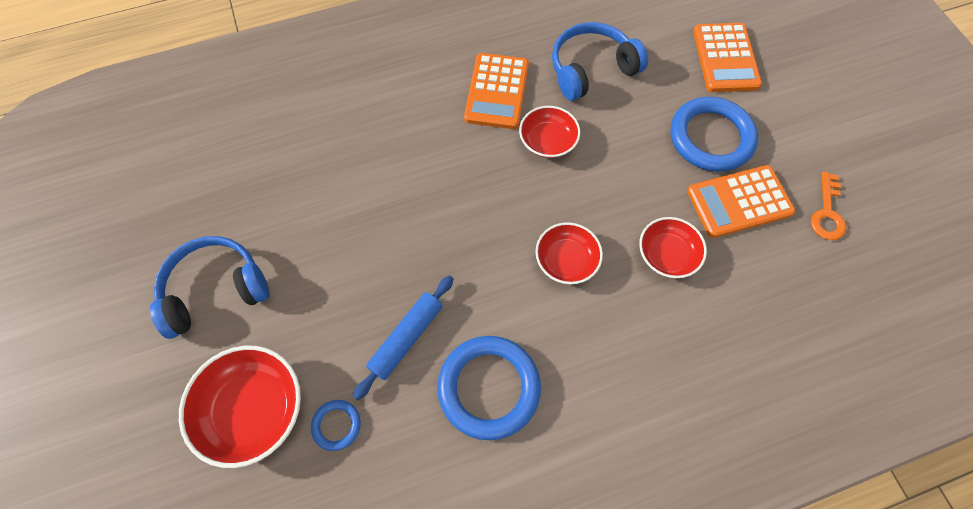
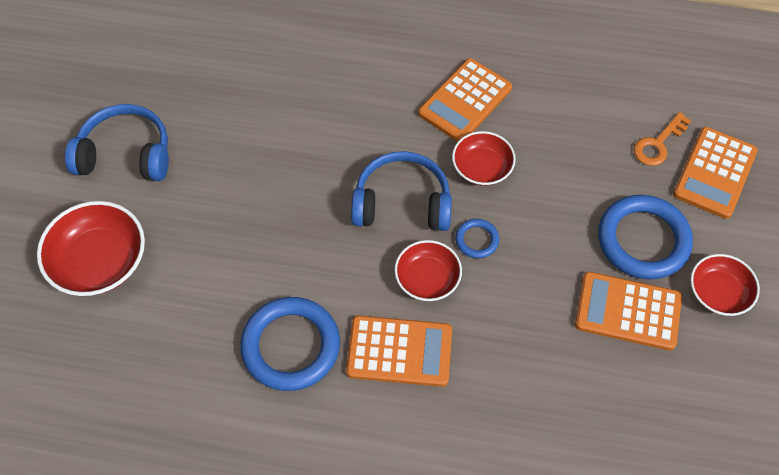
camera: 30 degrees right, 5 degrees down
blue ring [311,400,361,451] -> blue ring moved to [455,219,499,258]
blue rolling pin [353,275,454,400] -> none
blue headphones [552,22,648,101] -> blue headphones moved to [351,151,452,231]
red bowl [639,217,707,278] -> red bowl moved to [690,254,760,316]
orange key [811,172,846,240] -> orange key moved to [634,112,691,166]
none -> orange calculator [346,315,452,387]

